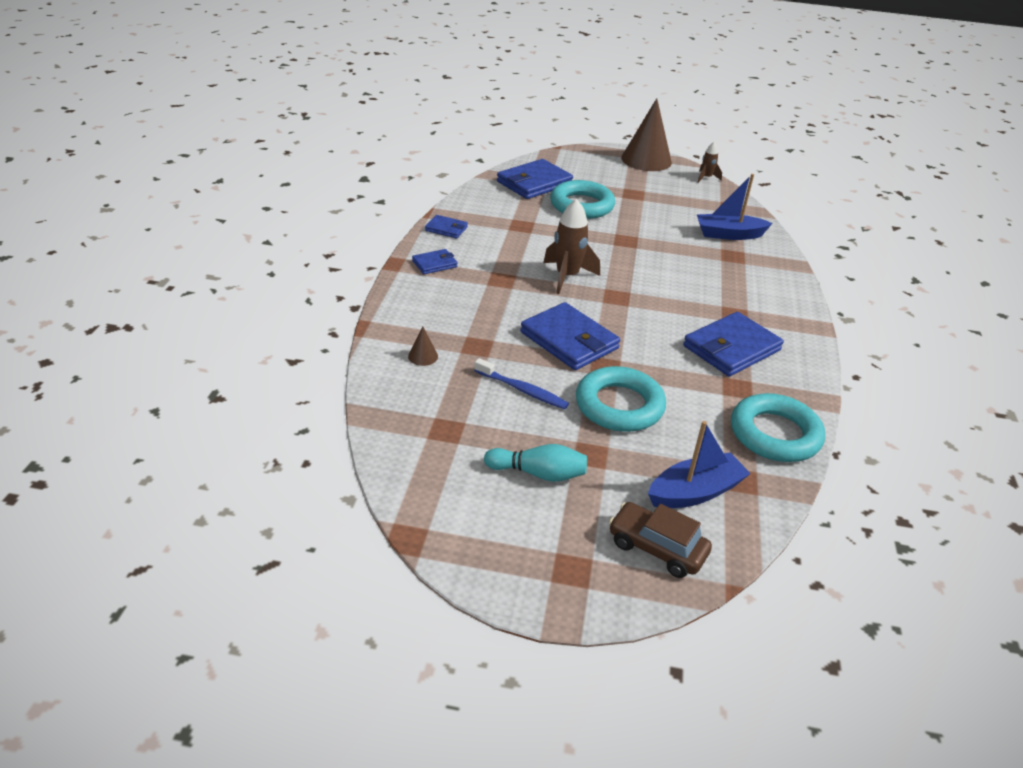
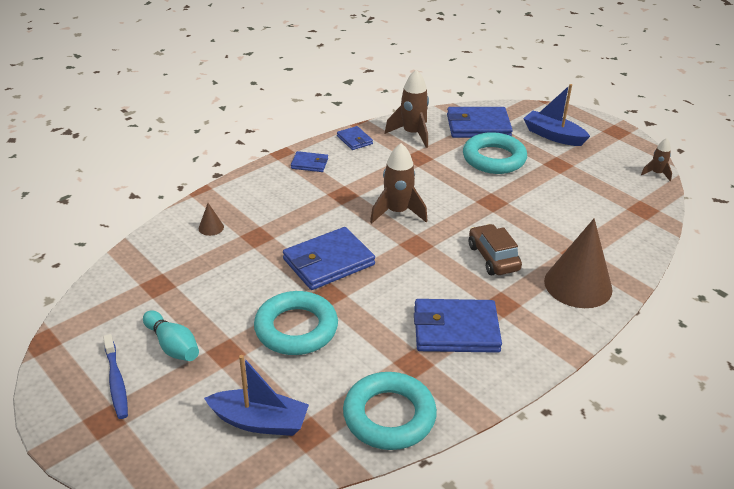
camera: 40 degrees right, 0 degrees up
blue toothbrush [474,358,569,409] -> blue toothbrush moved to [103,334,128,419]
blue wallet [520,302,620,370] -> blue wallet turned 60 degrees clockwise [283,227,375,290]
brown car [609,502,712,578] -> brown car moved to [469,224,522,275]
brown cone [621,98,672,171] -> brown cone moved to [544,218,613,308]
blue boat [697,174,772,240] -> blue boat moved to [523,84,590,146]
none -> brown rocket [385,69,429,148]

